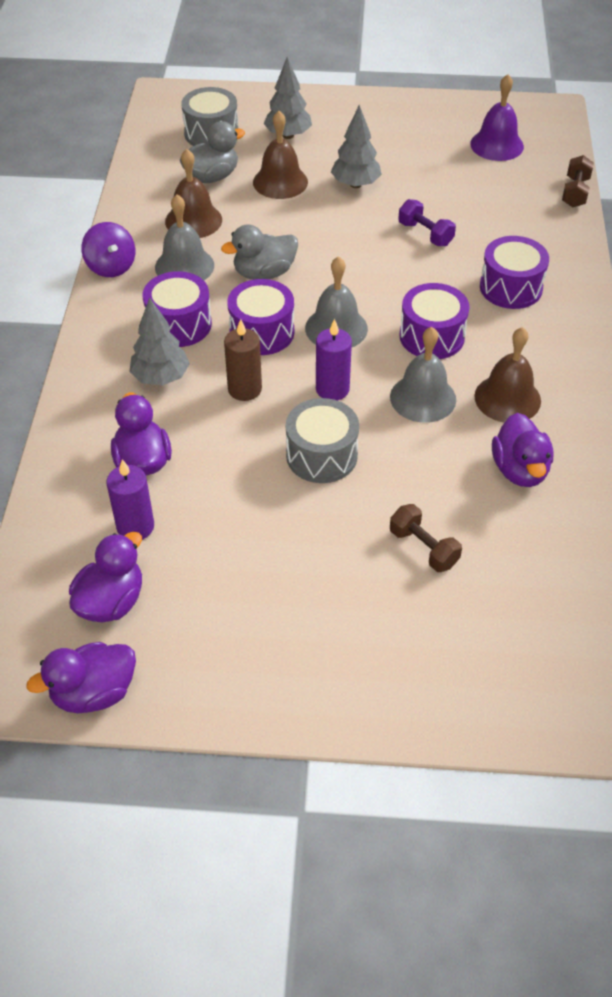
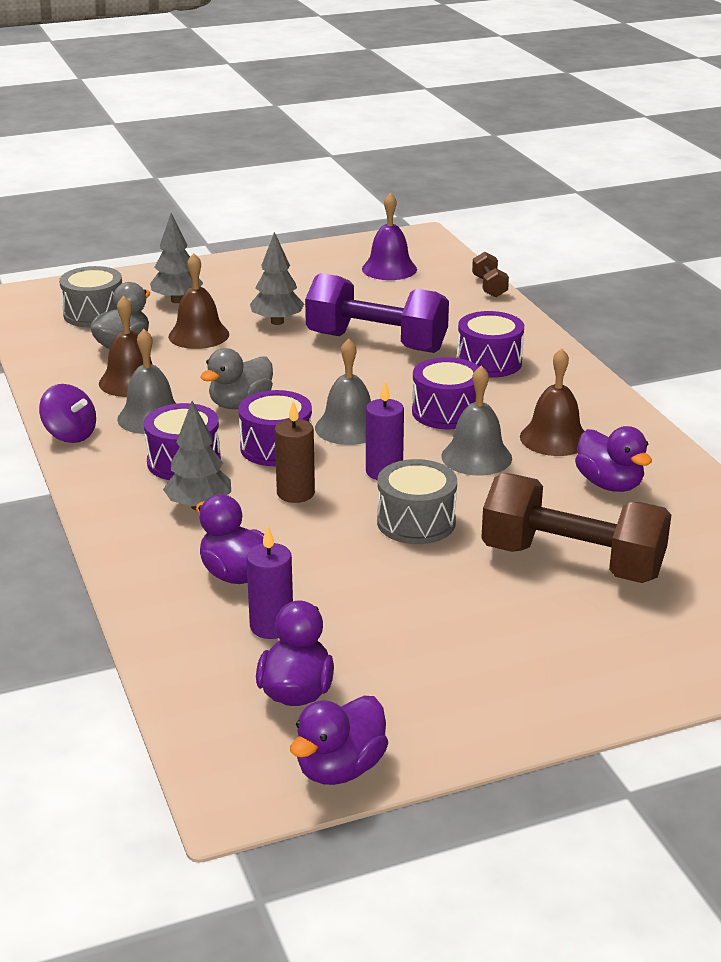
camera: 25 degrees left, 20 degrees down
brown dumbbell [390,504,462,572] -> brown dumbbell [481,473,671,583], size x2.20
purple dumbbell [398,199,456,246] -> purple dumbbell [305,273,449,353], size x2.20

